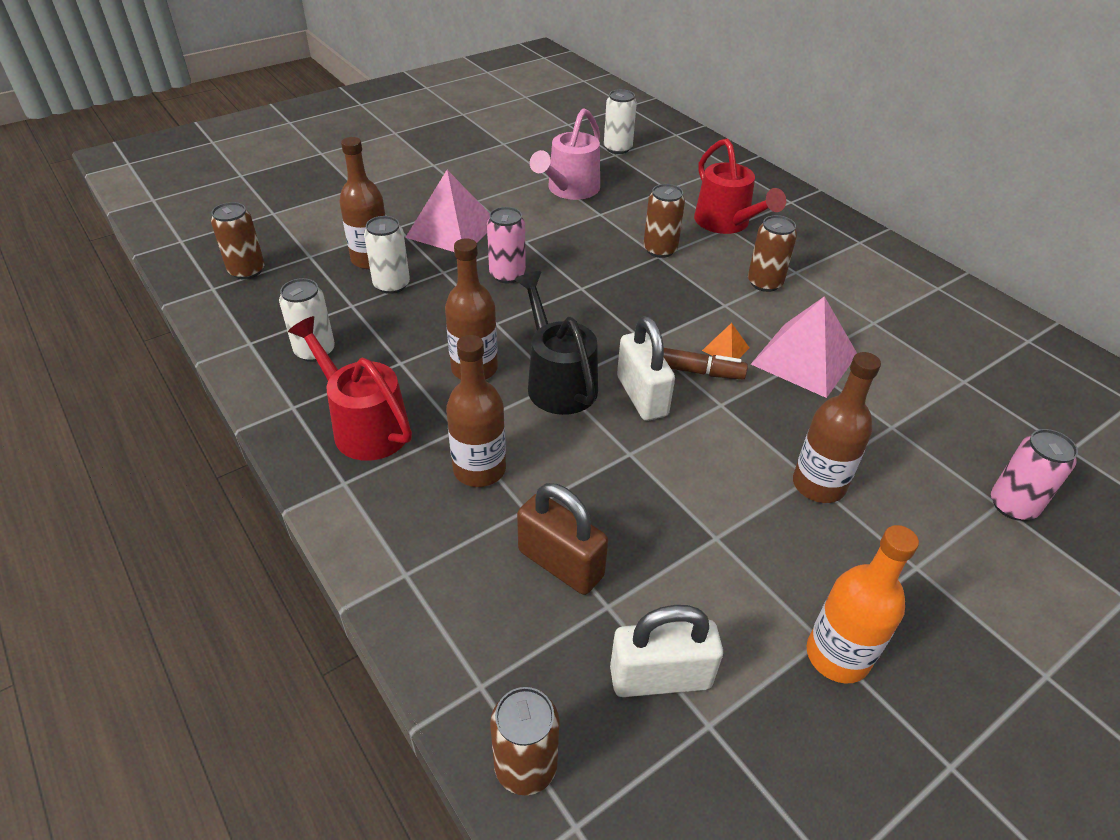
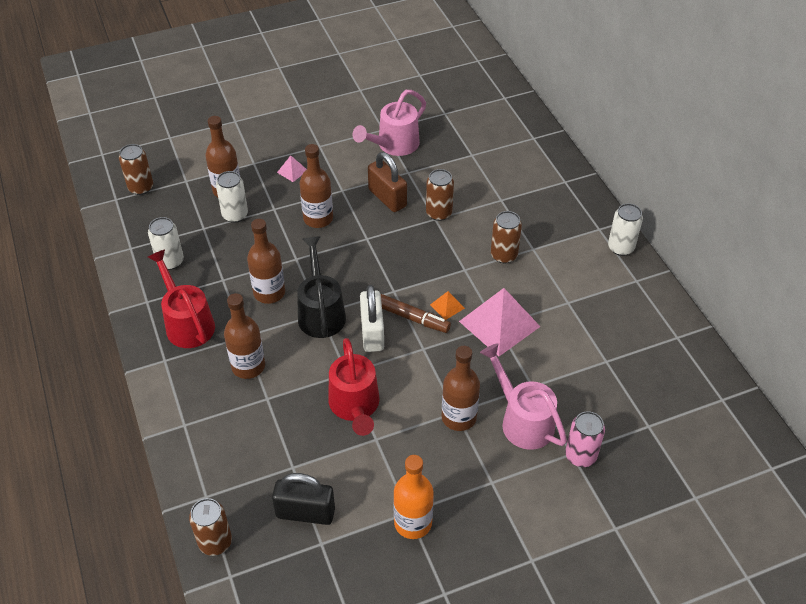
camera: 15 degrees right, 5 degrees up
pink pyramid [405,170,490,252] -> pink pyramid [277,156,307,182], size x0.44
pink can [487,207,526,283] -> brown bottle [299,144,333,228]
brown padlock [517,483,608,595] -> brown padlock moved to [368,152,407,212]
white can [604,89,637,154] -> white can moved to [608,203,643,256]
white padlock [610,605,723,697] -> black padlock [272,473,335,525]
red watering can [694,138,786,234] -> red watering can moved to [328,338,380,436]
none -> pink watering can [480,343,567,450]

